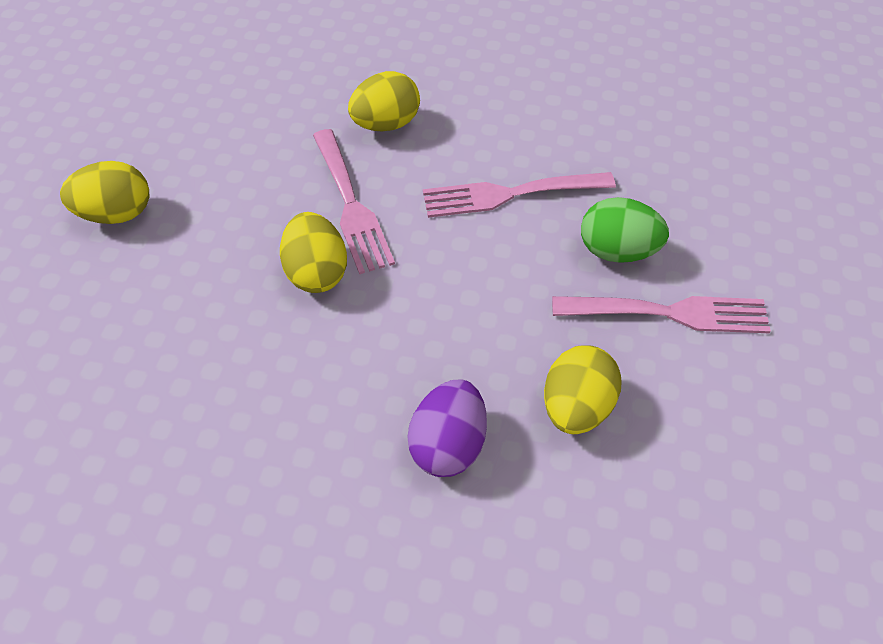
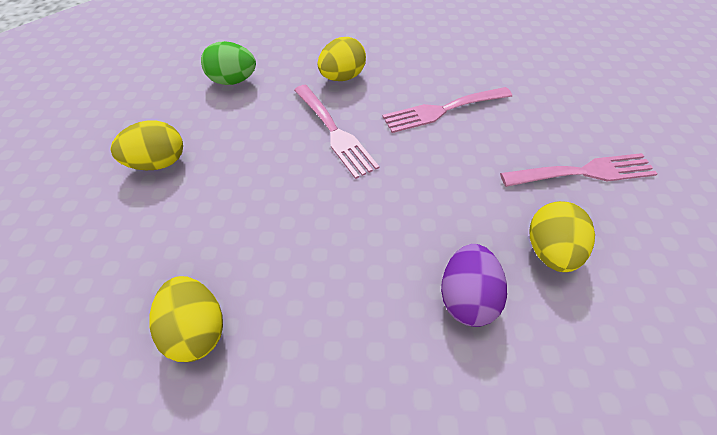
camera: 10 degrees left, 0 degrees up
yellow egg [280,212,347,293] -> yellow egg moved to [149,276,223,362]
green egg [581,197,669,263] -> green egg moved to [201,41,256,85]

